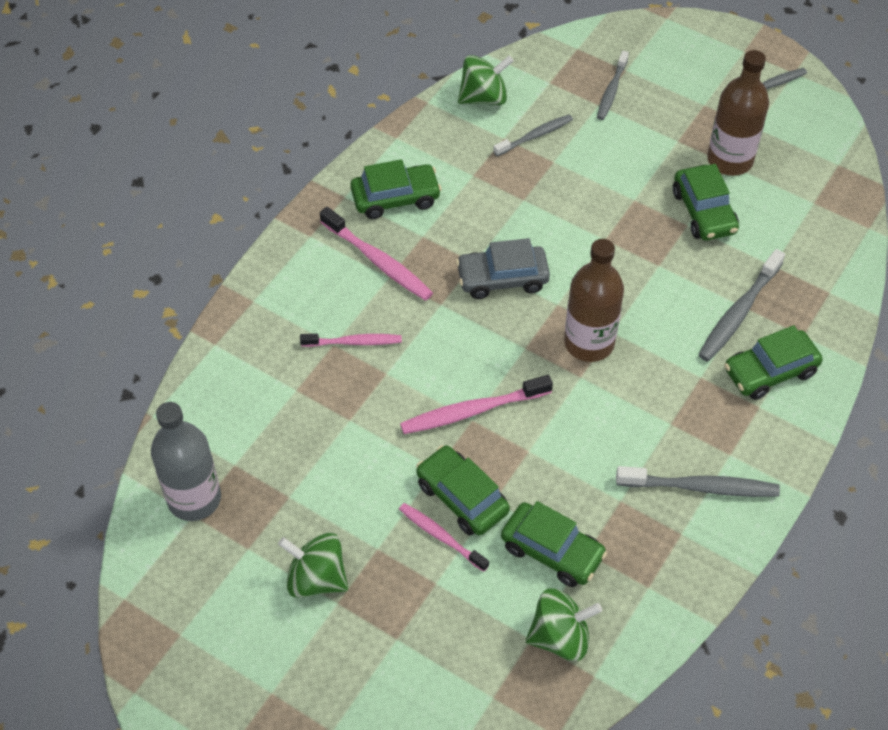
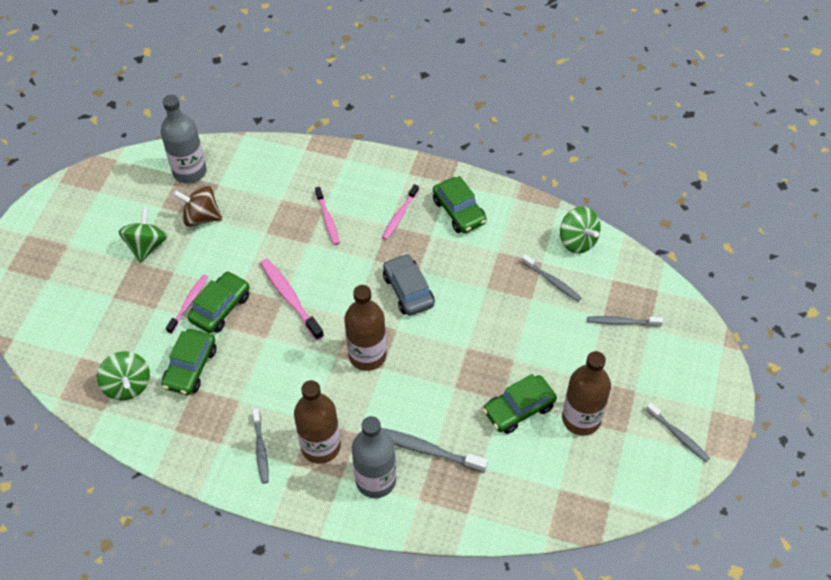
camera: 75 degrees right, 0 degrees up
pink toothbrush [320,207,433,301] -> pink toothbrush [382,184,419,240], size x0.66
grey toothbrush [616,466,780,497] -> grey toothbrush [252,408,269,484], size x0.66
green car [724,325,823,400] -> grey bottle [352,416,396,498]
none -> brown spinning top [173,185,222,227]
none -> brown bottle [294,380,341,464]

